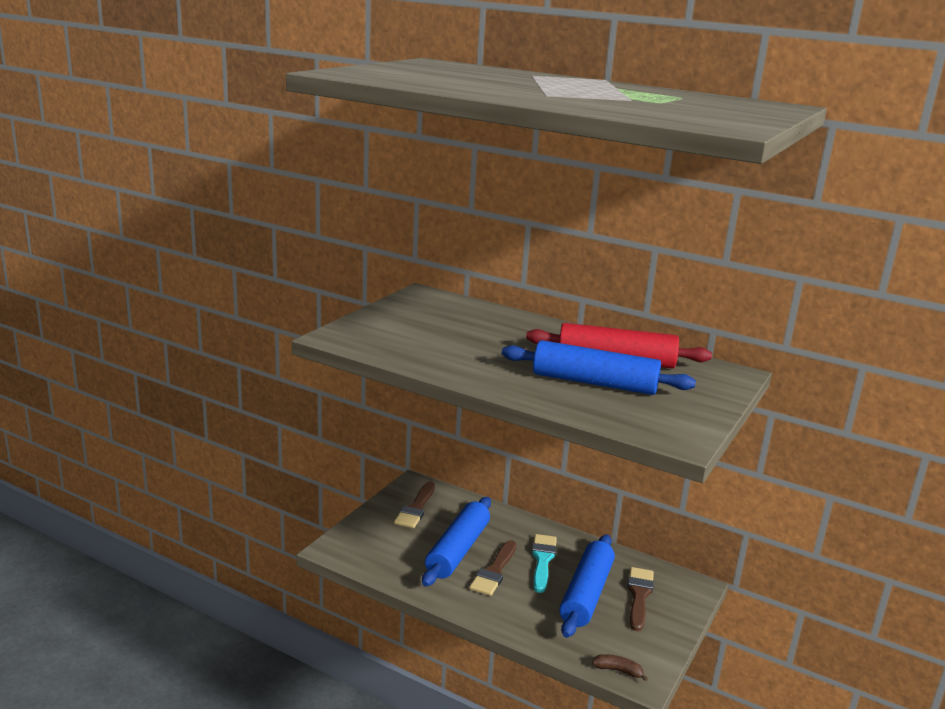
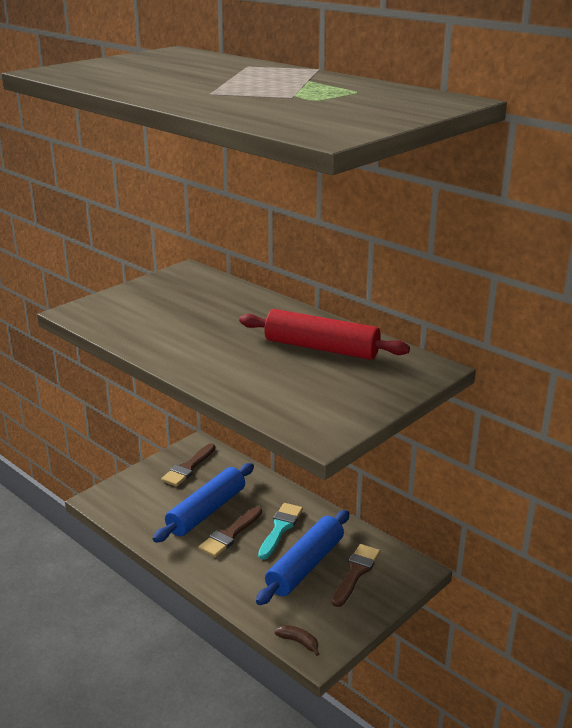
camera: 15 degrees right, 5 degrees up
blue rolling pin [502,340,696,395] -> none

